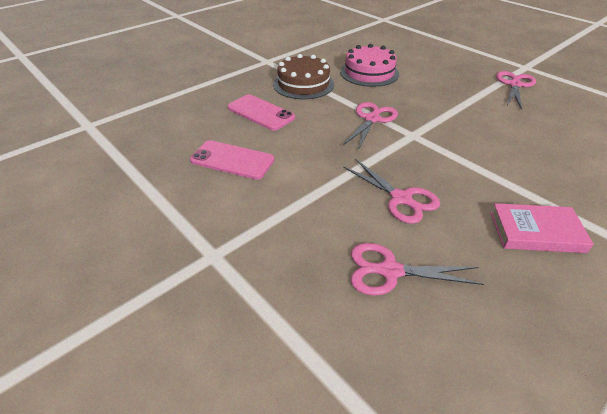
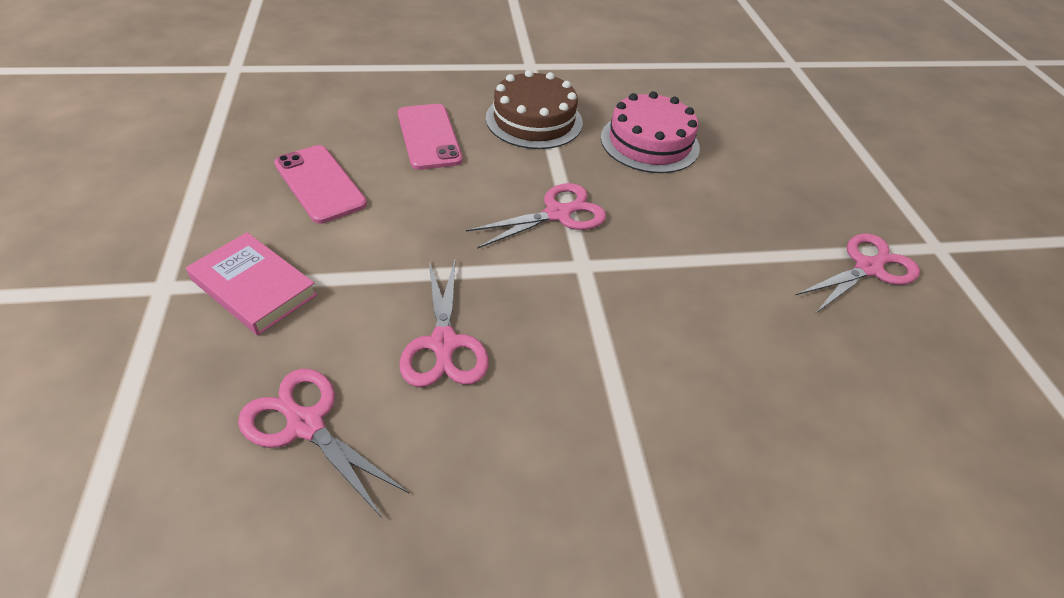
camera: 30 degrees right, 5 degrees up
pink book [490,203,593,253] -> pink book moved to [186,232,318,335]

